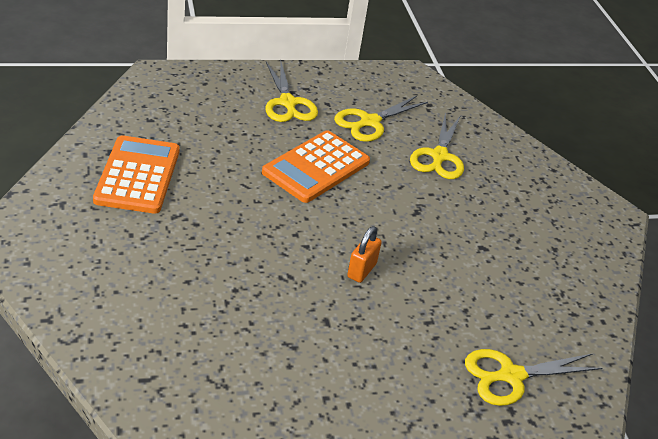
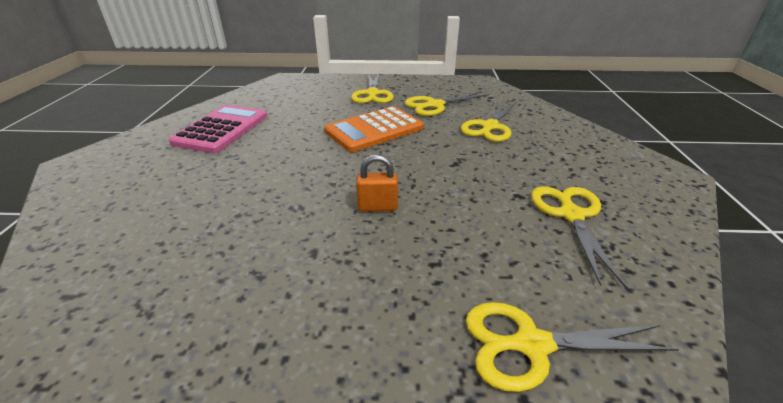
camera: 20 degrees right, 5 degrees down
orange calculator [93,135,180,214] -> pink calculator [169,105,267,153]
orange padlock [347,226,382,283] -> orange padlock turned 45 degrees clockwise [356,154,398,212]
none -> yellow scissors [531,186,627,288]

